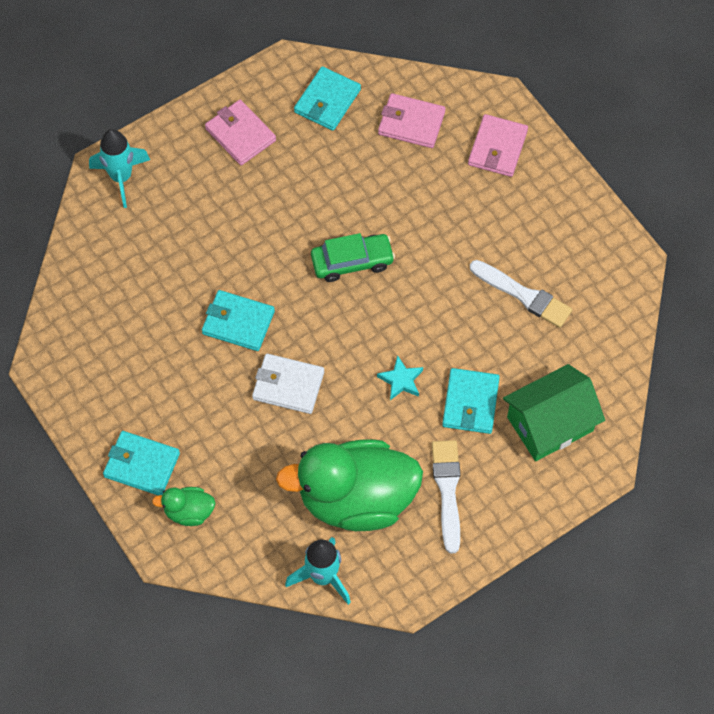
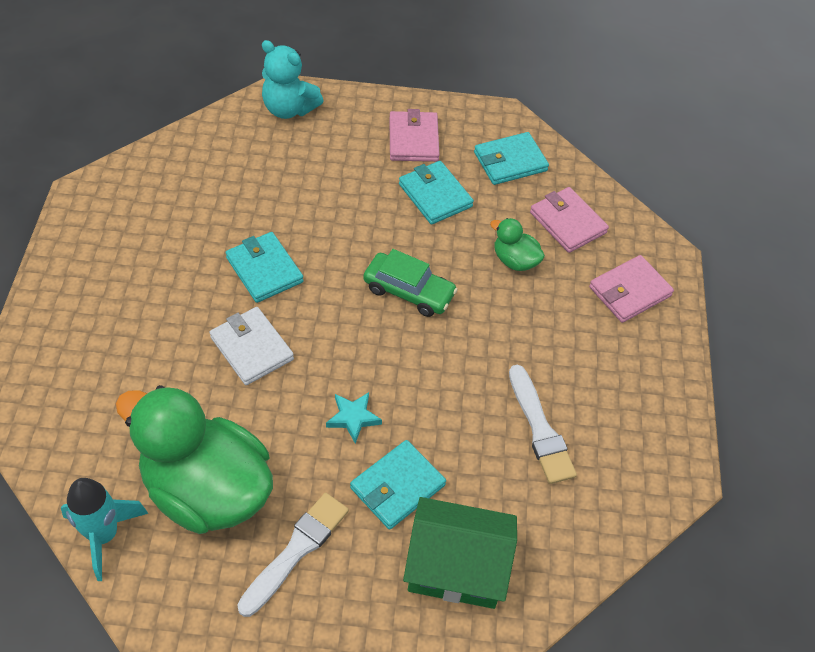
camera: 35 degrees right, 10 degrees down
turquoise rocket [89,129,150,208] -> turquoise teddy bear [262,40,324,119]
turquoise wallet [103,431,180,495] -> turquoise wallet moved to [399,161,474,225]
green duck [152,487,215,526] -> green duck moved to [490,218,545,271]

